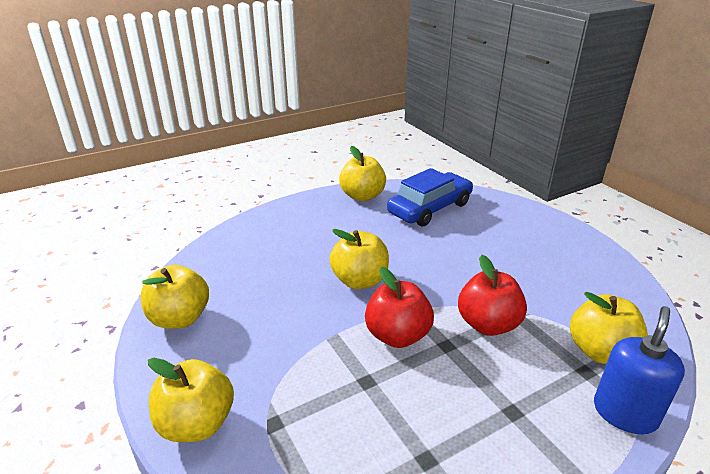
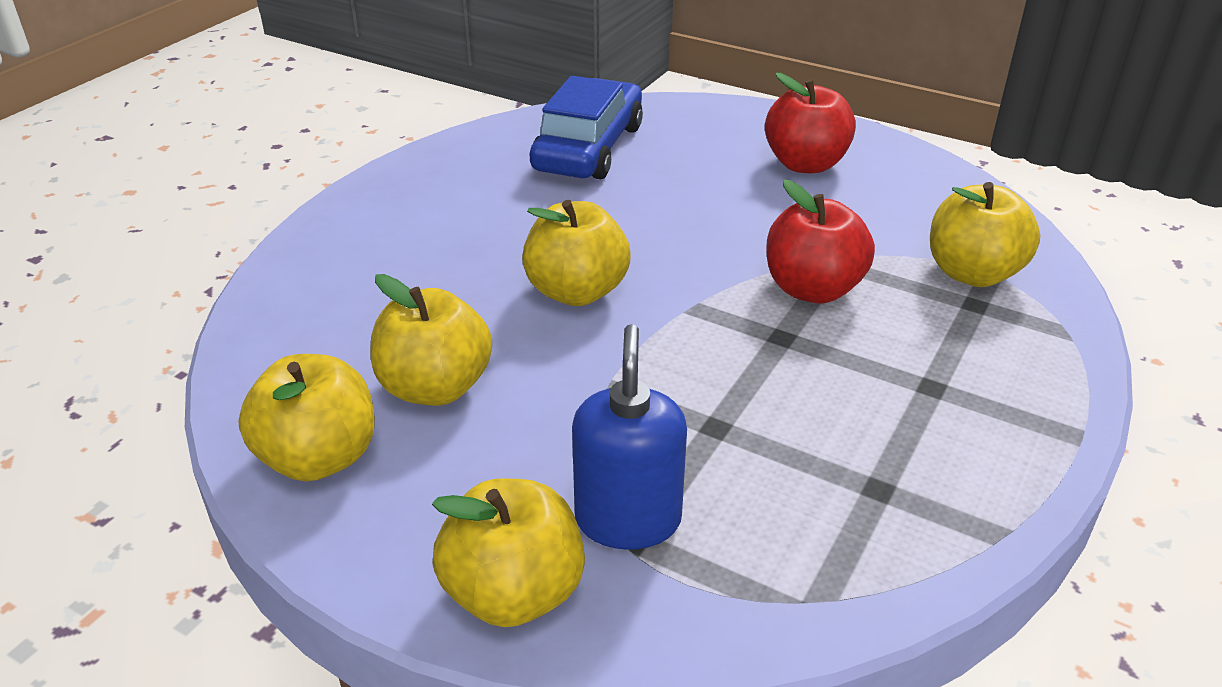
camera: 30 degrees left, 5 degrees up
yellow apple [339,146,386,201] -> yellow apple moved to [371,274,492,406]
red apple [365,267,434,348] -> red apple moved to [765,73,856,173]
blue soap dispenser [594,306,685,434] -> blue soap dispenser moved to [572,324,687,550]

